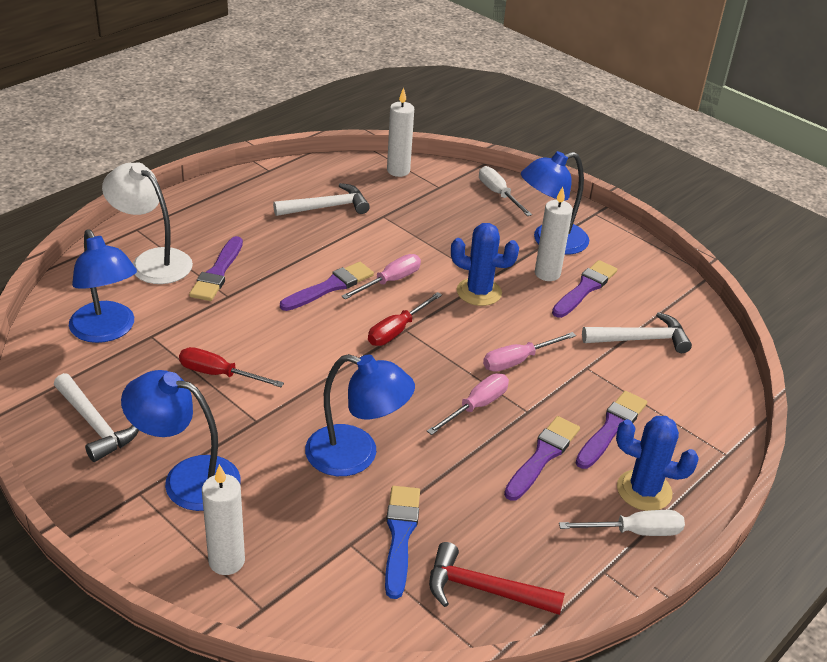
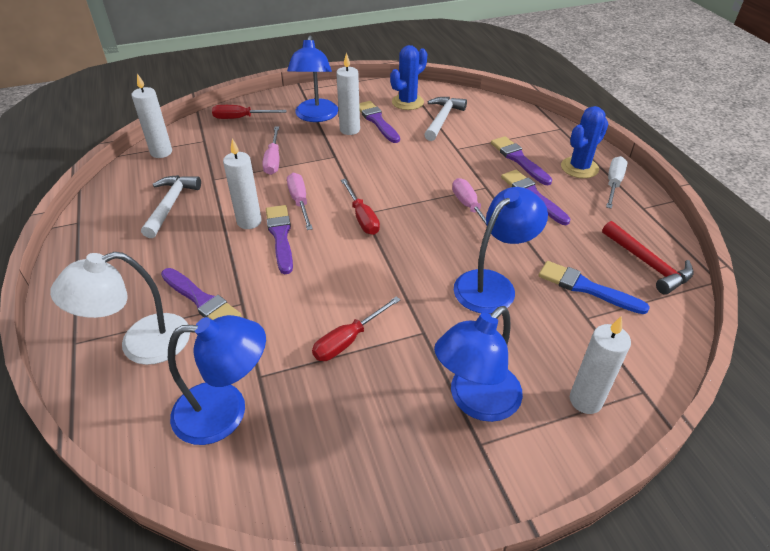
camera: 60 degrees left, 5 degrees up
white hammer [54,373,139,462] -> none
red hammer [429,542,565,615] -> red hammer turned 75 degrees counterclockwise [602,221,694,295]
blue cactus [451,223,519,306] -> blue cactus moved to [390,45,427,110]
white screwdriver [479,166,532,216] -> red screwdriver [212,105,287,119]
pink screwdriver [483,332,576,372] -> pink screwdriver moved to [262,126,279,175]
none -> white candle [223,138,262,229]

